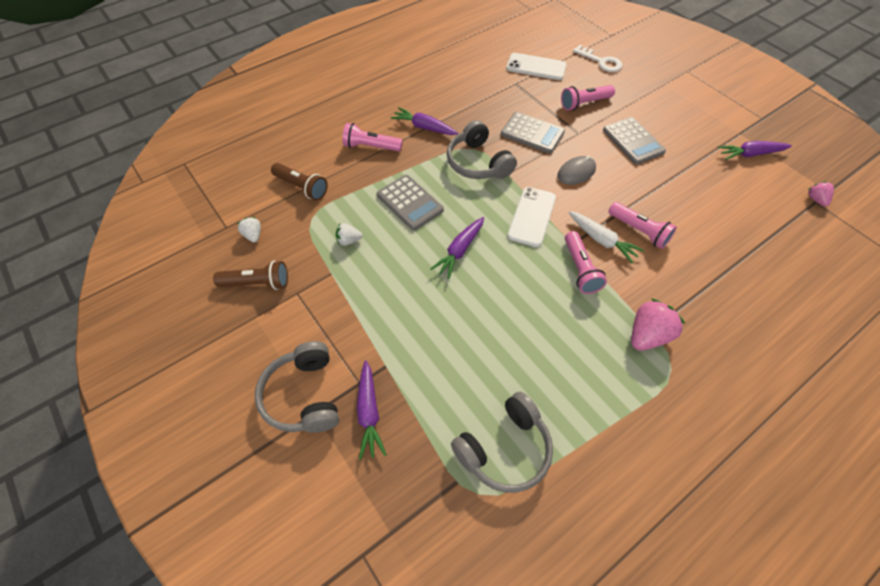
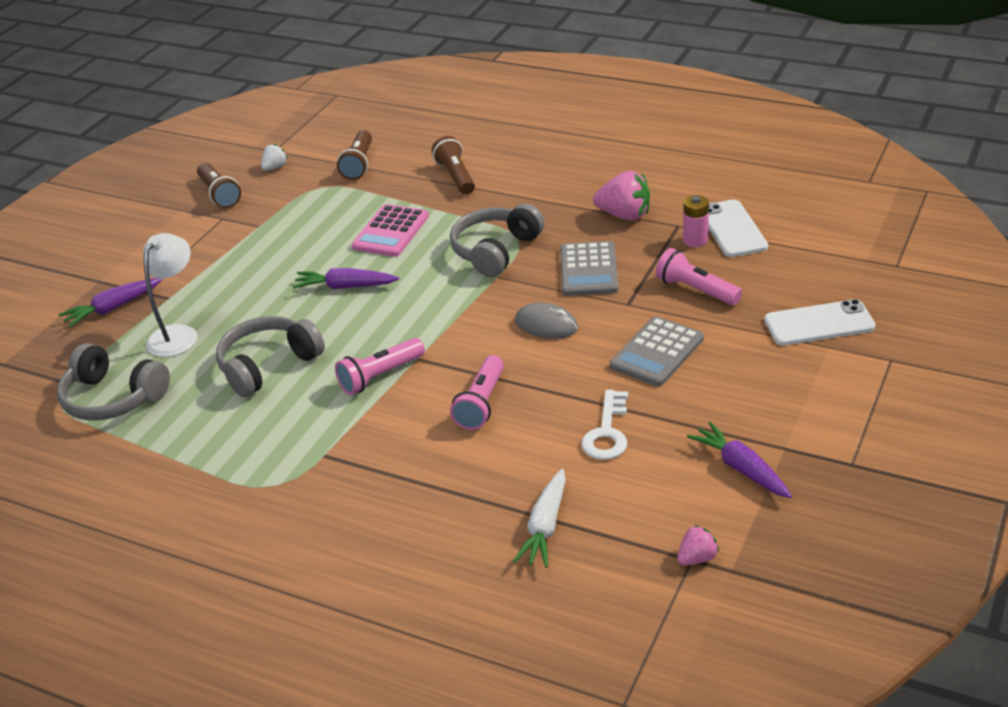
camera: 65 degrees right, 20 degrees down
grey headphones [255,341,339,433] -> grey headphones moved to [216,316,325,397]
white strawberry [336,223,362,246] -> none
pink flashlight [342,123,403,151] -> brown flashlight [432,136,475,195]
grey calculator [377,175,444,230] -> pink calculator [352,204,429,257]
purple carrot [390,107,458,135] -> none
white phone [507,187,556,247] -> white phone moved to [764,299,876,345]
white carrot [568,211,644,263] -> white carrot moved to [513,469,566,568]
white key [573,45,622,72] -> white key moved to [581,390,628,460]
pink strawberry [631,299,685,351] -> pink strawberry moved to [593,171,650,220]
none -> white lamp [143,233,197,357]
none -> pink battery [683,195,709,247]

